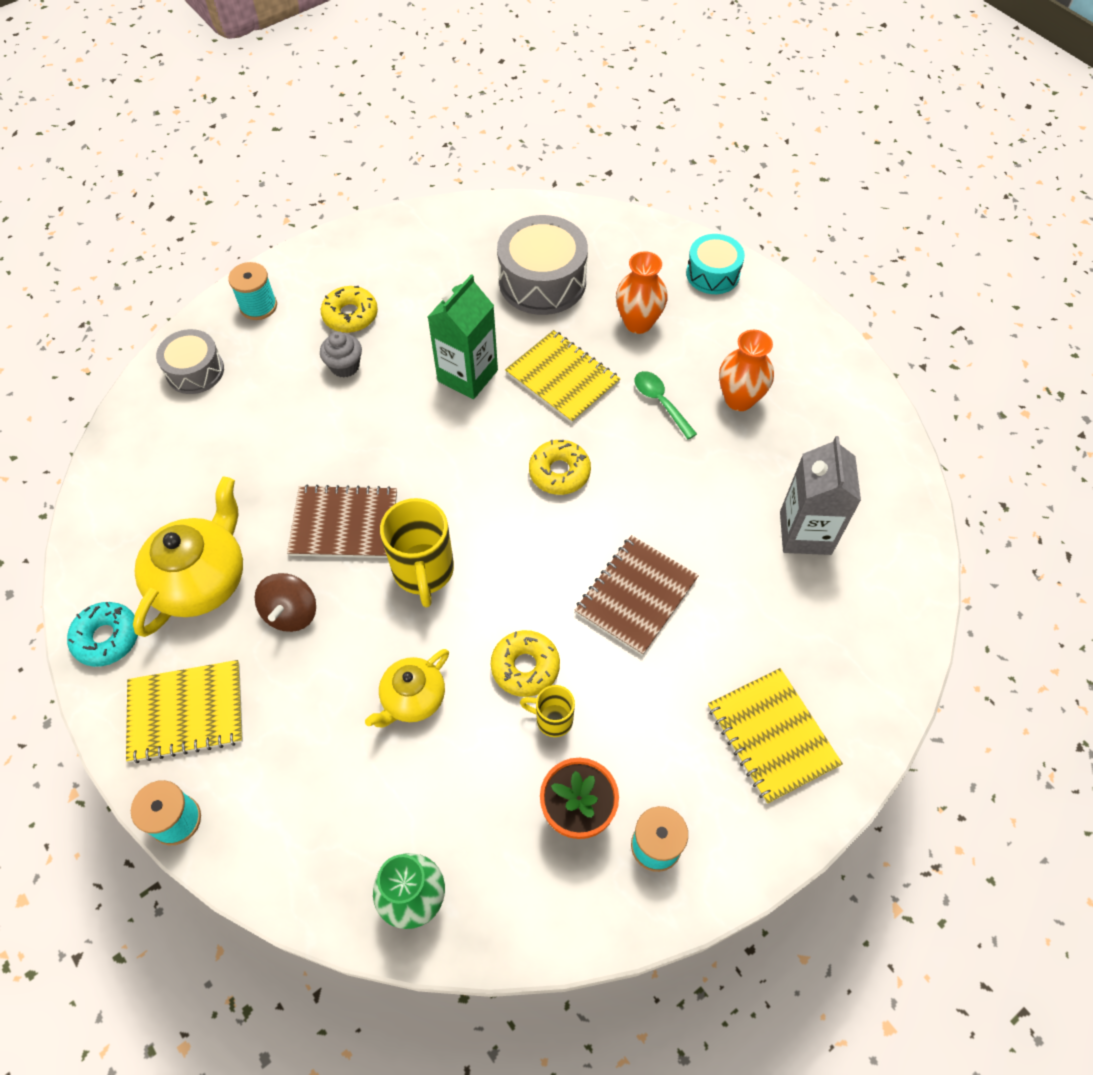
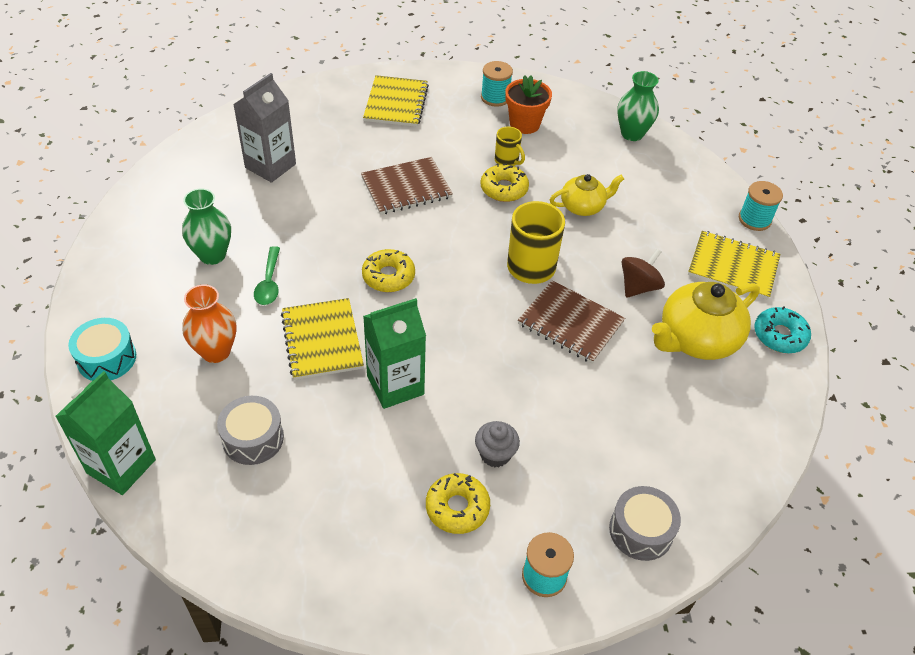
camera: 150 degrees left, 10 degrees down
grey drum [497,215,588,315] -> grey drum [217,396,284,465], size x0.62
orange vase [719,330,774,411] -> green vase [182,188,231,265]
none -> green carton [55,371,156,495]

